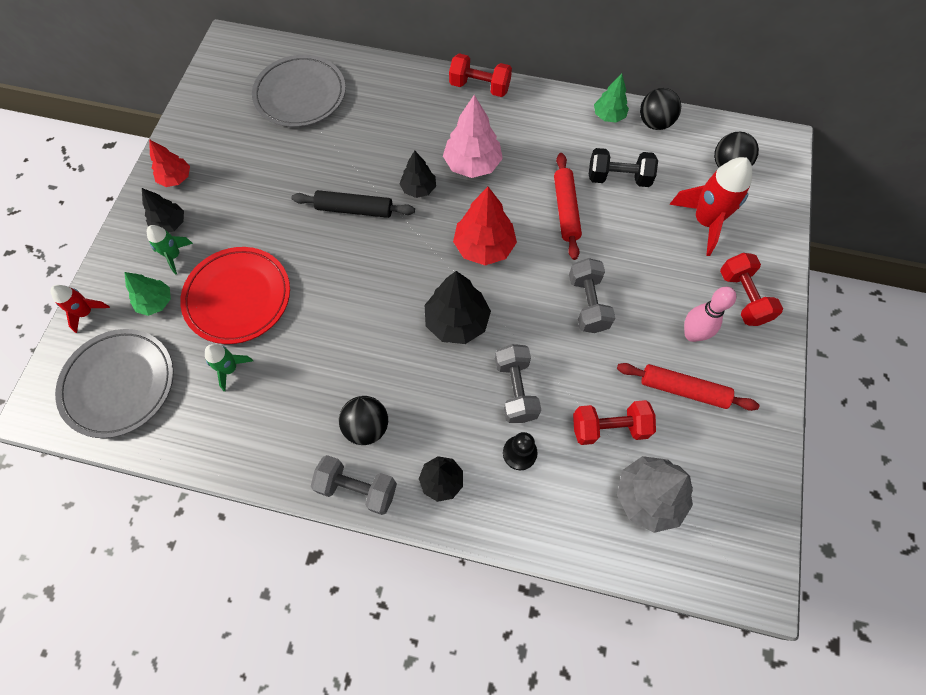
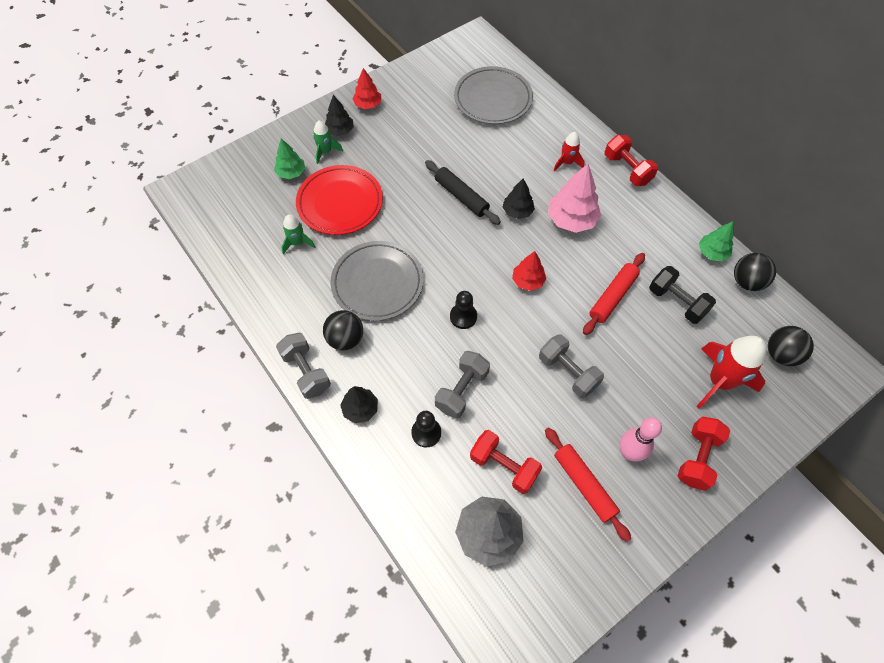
camera: 40 degrees right, 5 degrees down
red rocket [51,285,110,333] -> red rocket moved to [554,132,585,171]
grey plate [55,329,174,438] -> grey plate moved to [330,241,424,321]
black tree [425,271,491,344] -> black pawn [450,291,477,329]
red tree [453,187,517,265] -> red tree [512,251,546,291], size x0.61
grey dumbbell [569,258,615,333] -> grey dumbbell turned 75 degrees counterclockwise [539,334,604,398]

